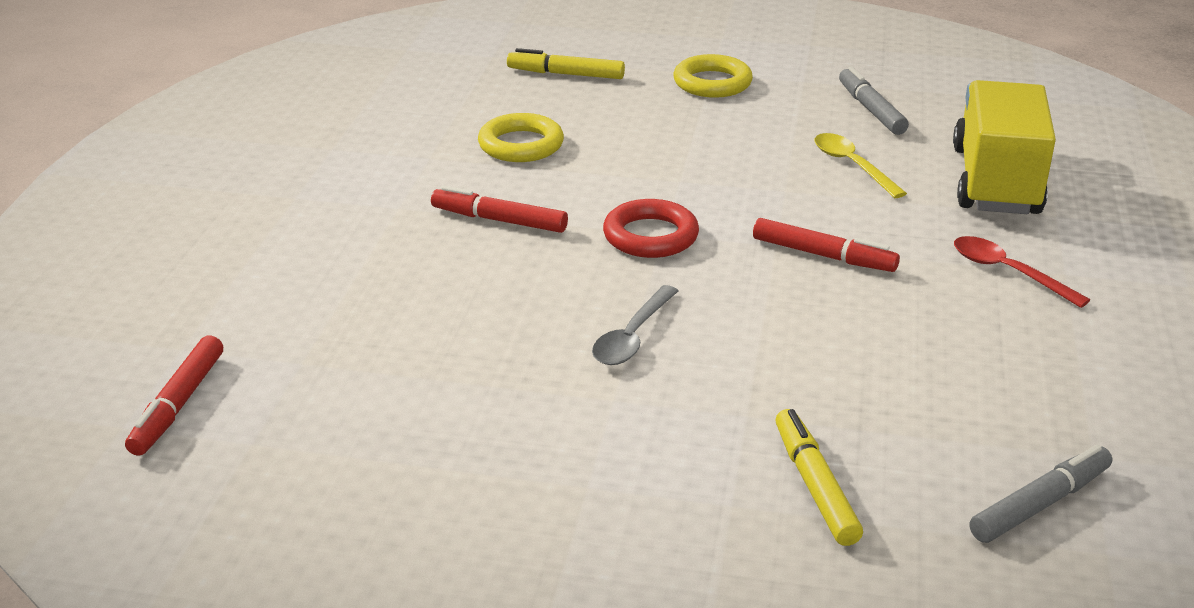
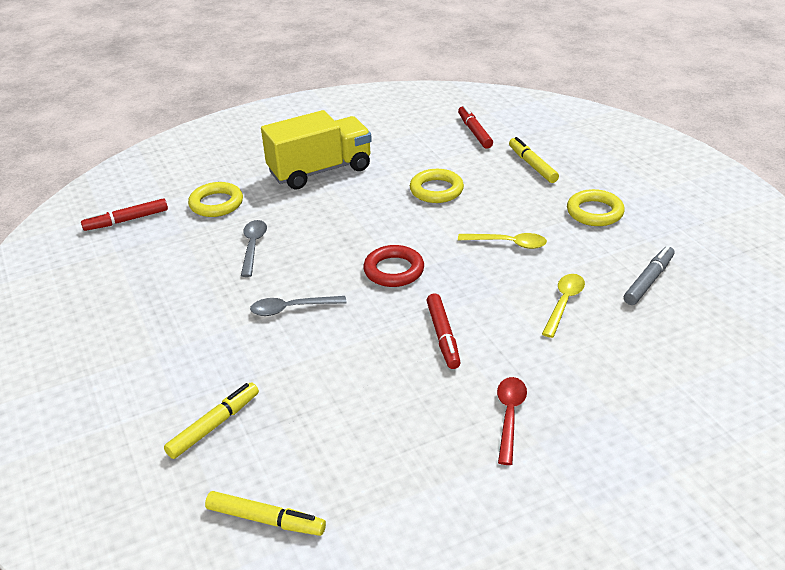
camera: 55 degrees right, 5 degrees up
red marker [431,186,568,233] -> red marker moved to [458,105,493,148]
yellow truck [953,80,1056,214] -> yellow truck moved to [261,110,372,190]
grey marker [969,445,1112,543] -> yellow marker [205,491,326,536]
none -> yellow ring [188,182,243,217]
none -> grey spoon [241,220,267,277]
none -> yellow spoon [458,233,547,249]

